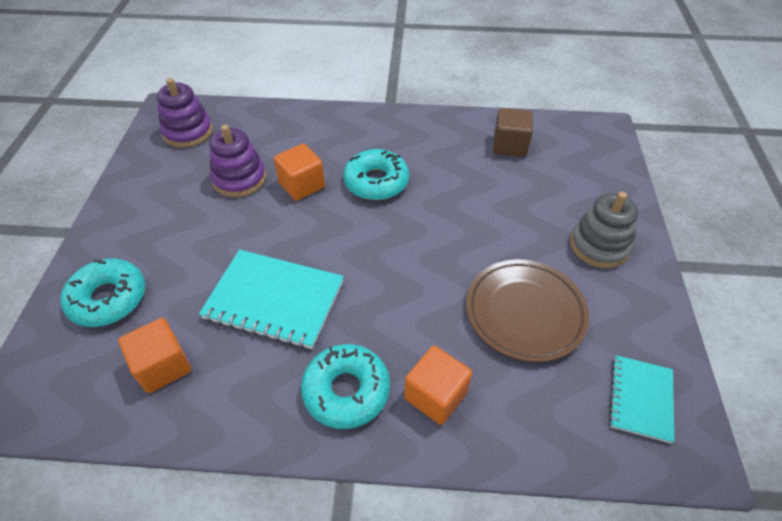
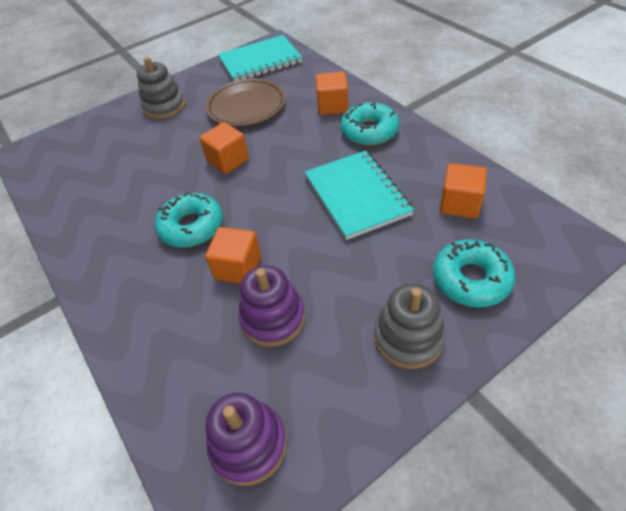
camera: 125 degrees left, 0 degrees up
brown cube [493,108,533,157] -> none
turquoise notebook [609,355,674,443] -> turquoise notebook [218,35,303,81], size x1.68
none -> orange cube [199,122,249,174]
none -> grey stacking toy [374,283,445,369]

